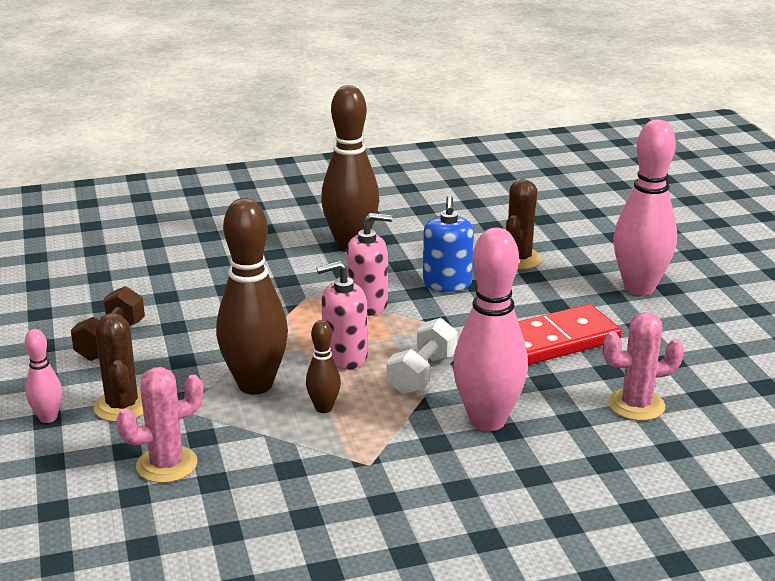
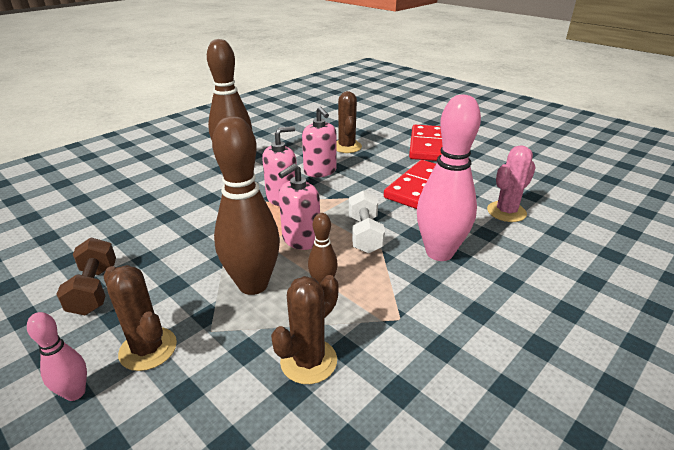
camera: 30 degrees left, 5 degrees up
pink cactus [116,367,204,483] -> none
blue soap dispenser [423,196,474,292] -> pink soap dispenser [302,107,337,177]
pink bowling pin [613,119,677,296] -> red domino [409,125,442,161]
none -> brown cactus [271,275,339,384]

